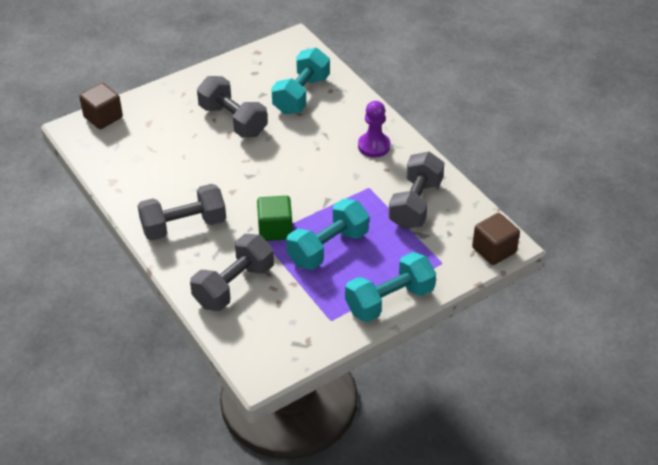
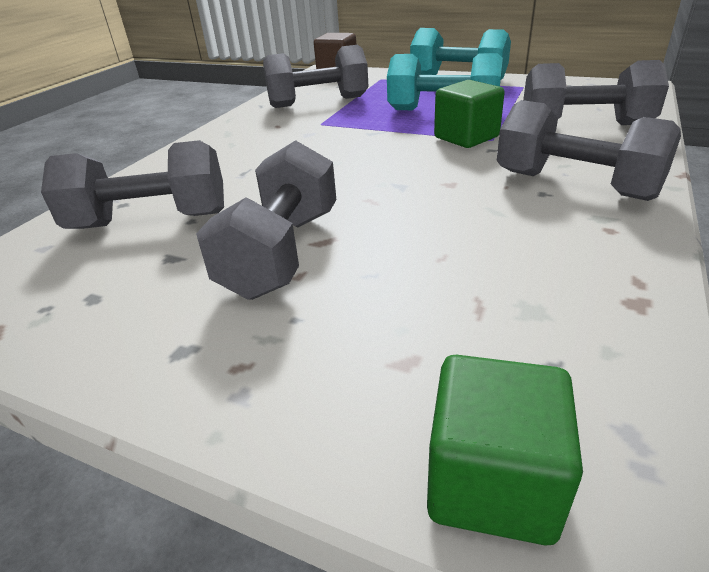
camera: 120 degrees left, 10 degrees down
brown cube [79,83,123,129] -> green cube [427,355,583,545]
turquoise dumbbell [271,48,330,114] -> grey dumbbell [41,140,224,229]
purple pawn [358,101,391,158] -> none

